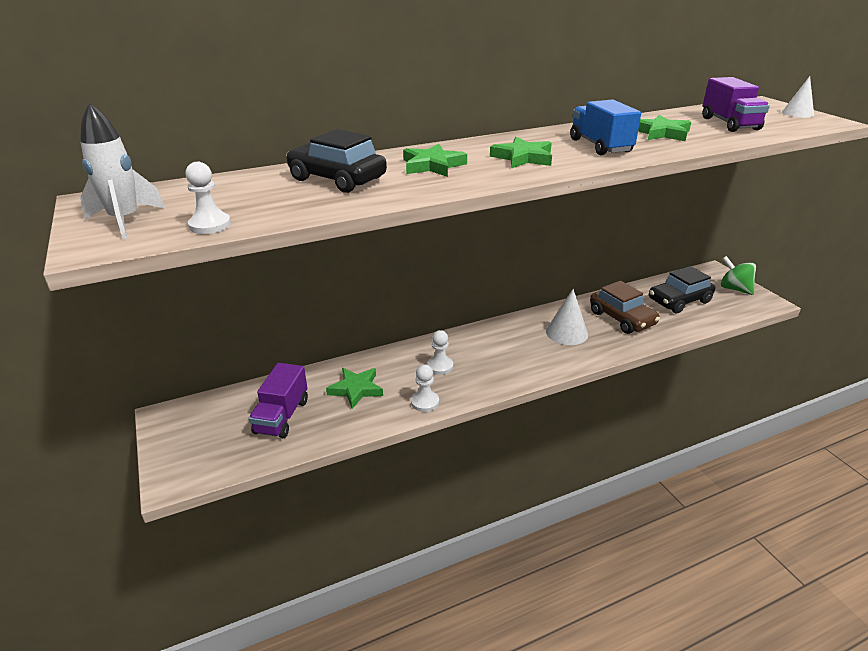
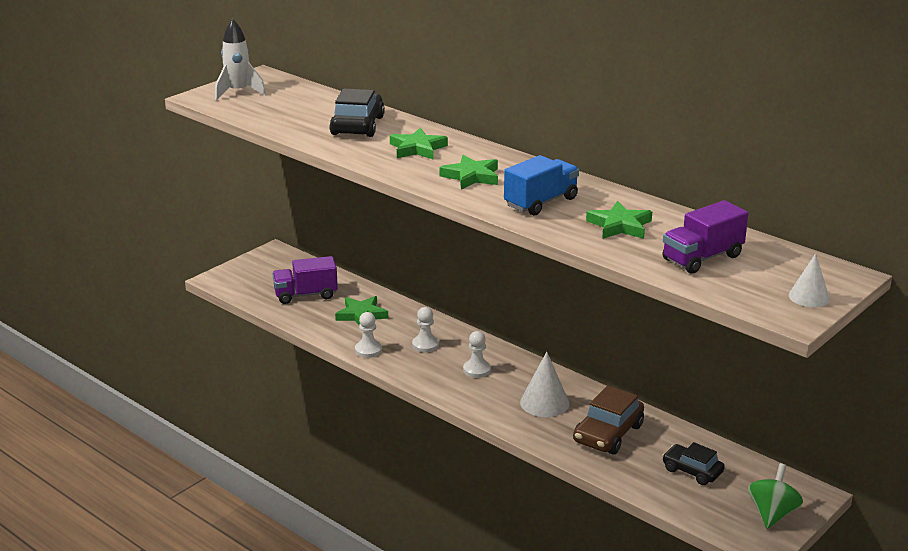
camera: 65 degrees right, 5 degrees down
white pawn [185,162,231,234] -> white pawn moved to [463,331,491,378]
black car [649,266,715,313] -> black car [662,442,725,485], size x0.66

